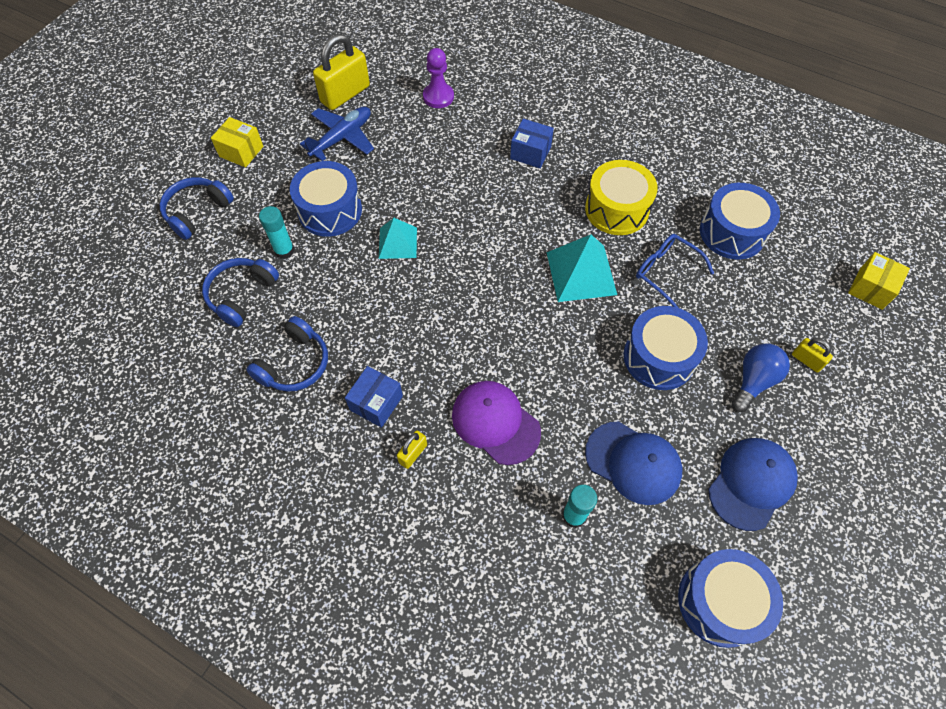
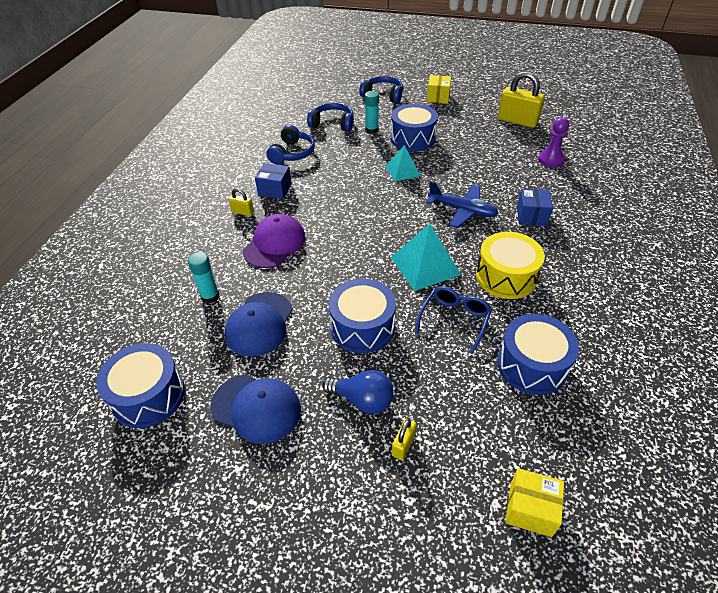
camera: 75 degrees right, 15 degrees down
blue headphones [246,316,328,392] -> blue headphones turned 90 degrees counterclockwise [266,125,315,164]
blue plane [300,107,374,161] -> blue plane moved to [426,181,499,228]

